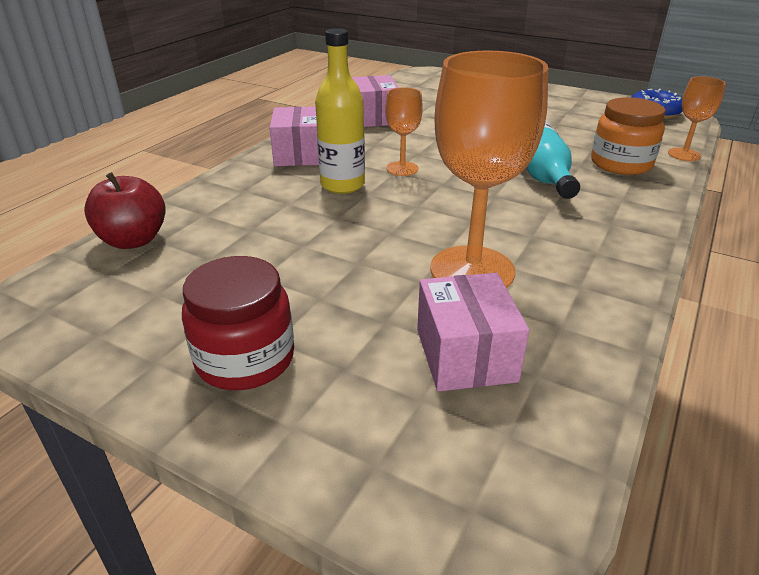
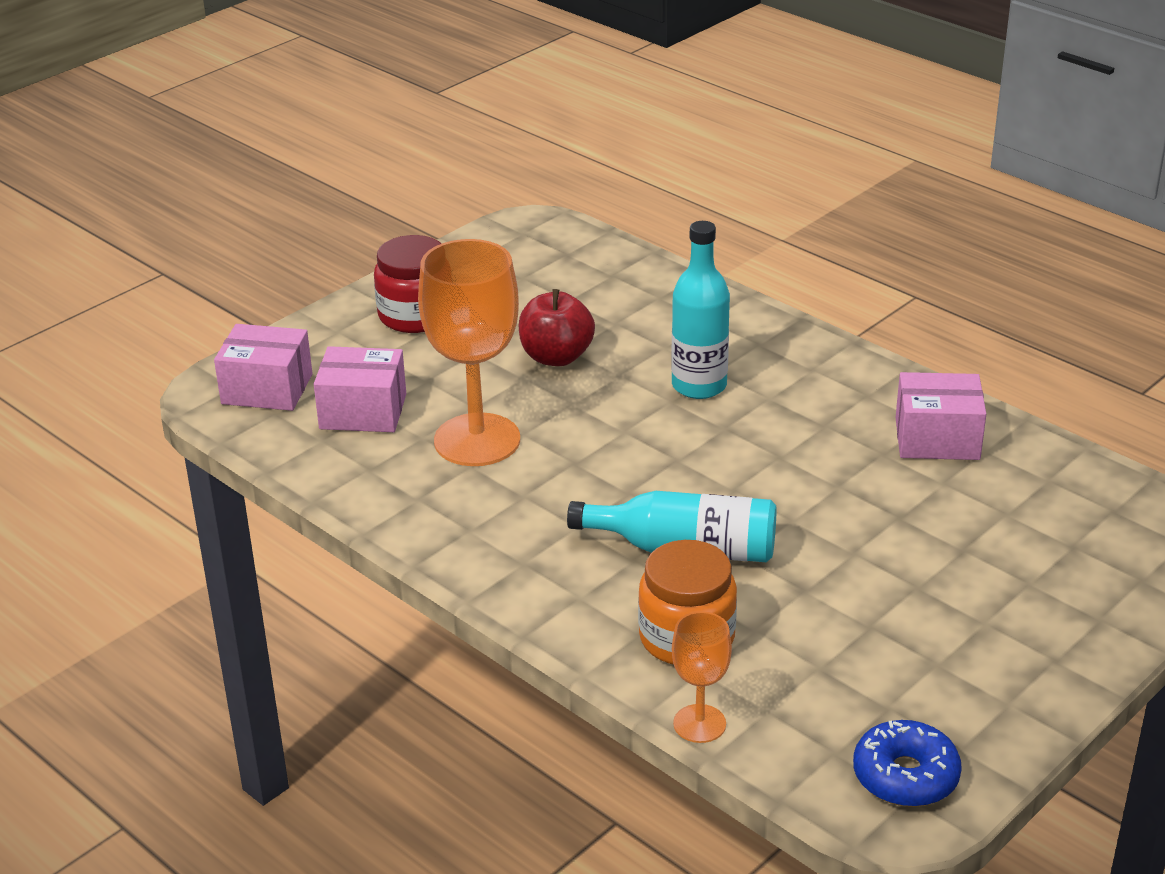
camera: 105 degrees right, 0 degrees up
red apple [84,172,166,249] -> red apple moved to [519,289,595,366]
pink box [270,106,319,166] -> pink box moved to [214,324,313,411]
yellow bottle [315,28,365,194] -> turquoise bottle [671,221,730,399]
orange goblet [385,87,423,176] -> none

